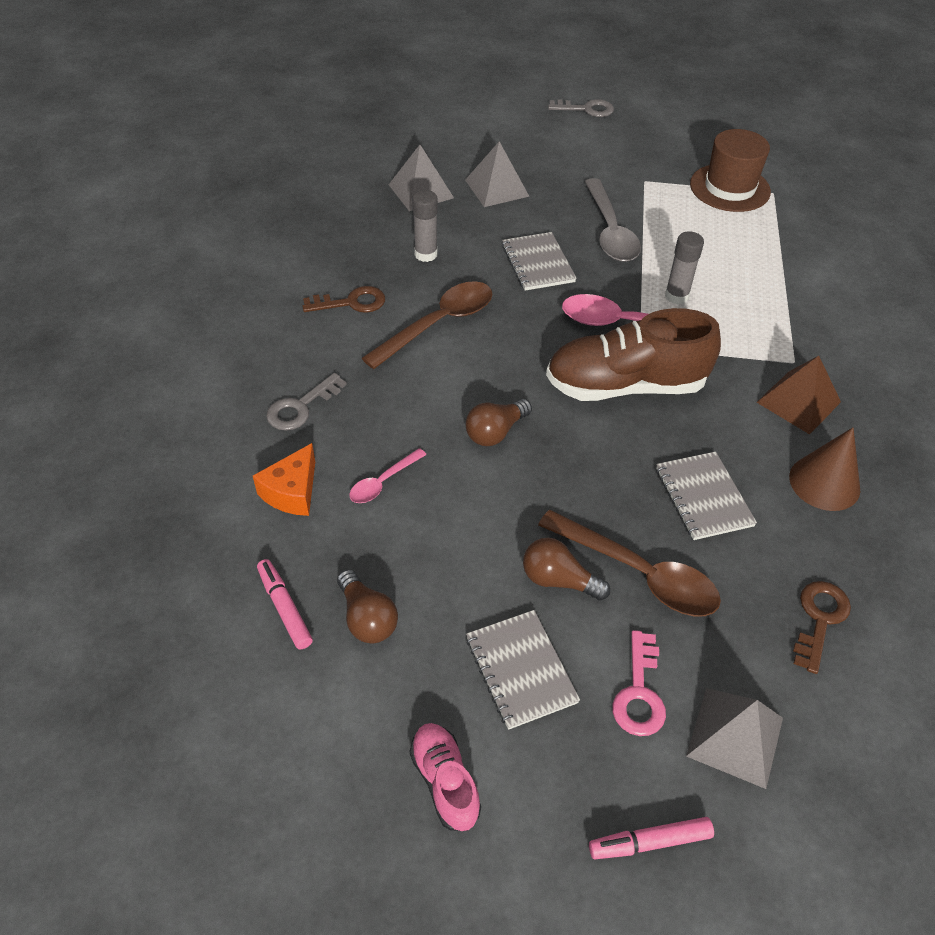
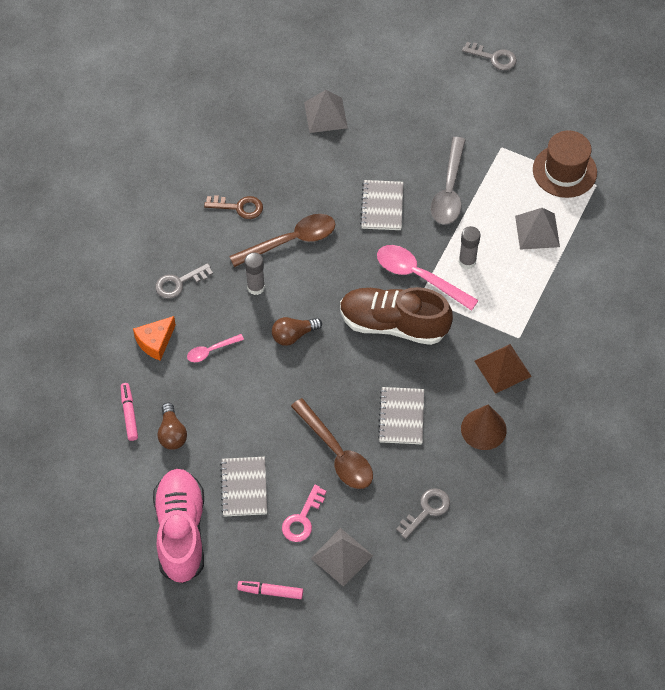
camera: 20 degrees right, 10 degrees up
pink shoe [410,723,481,831] -> pink shoe [153,469,204,584], size x1.98
grey glue stick [412,190,438,262] -> grey glue stick moved to [244,252,265,295]
grey pyramid [465,141,530,207] -> grey pyramid moved to [515,208,560,250]
brown light bulb [523,538,611,601] -> none
brown key [793,581,851,674] -> grey key [396,488,450,539]

